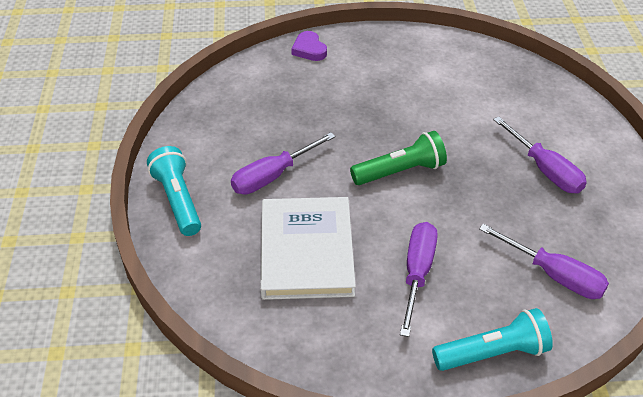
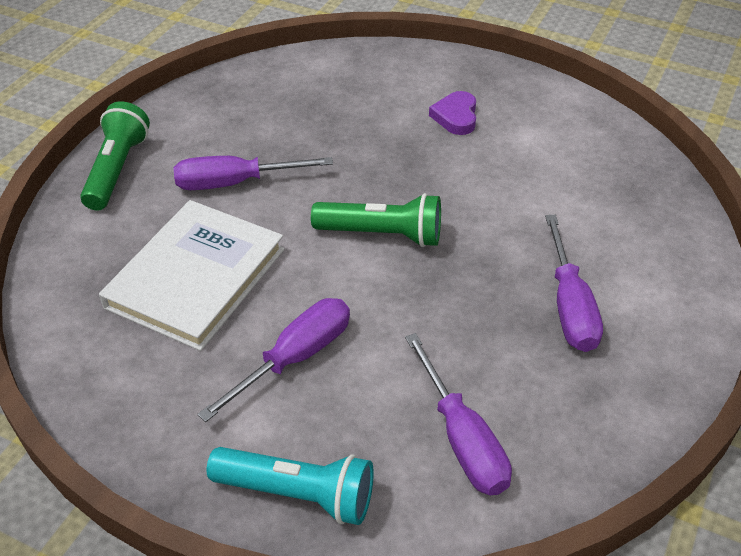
camera: 30 degrees right, 0 degrees up
turquoise flashlight [147,146,201,236] -> green flashlight [80,101,150,210]
purple heart [291,31,327,61] -> purple heart moved to [429,91,476,135]

